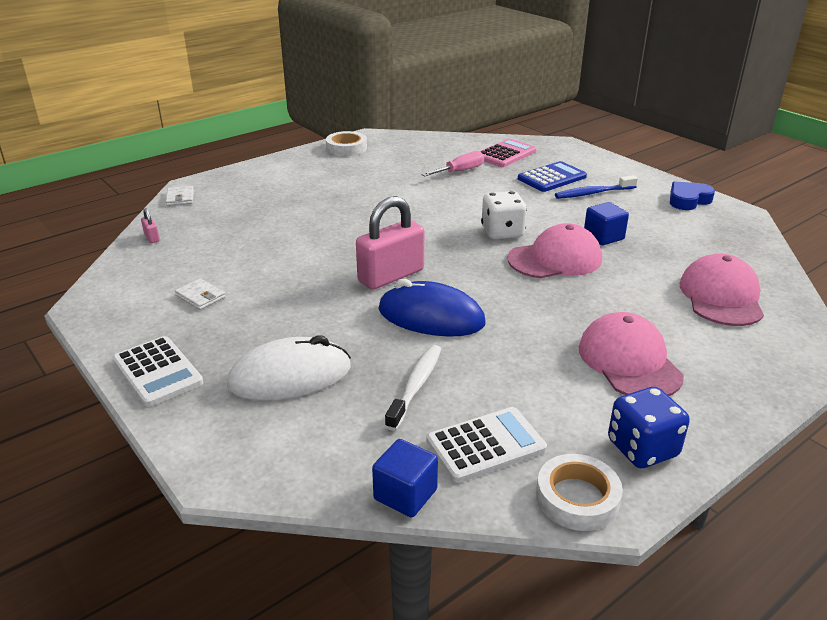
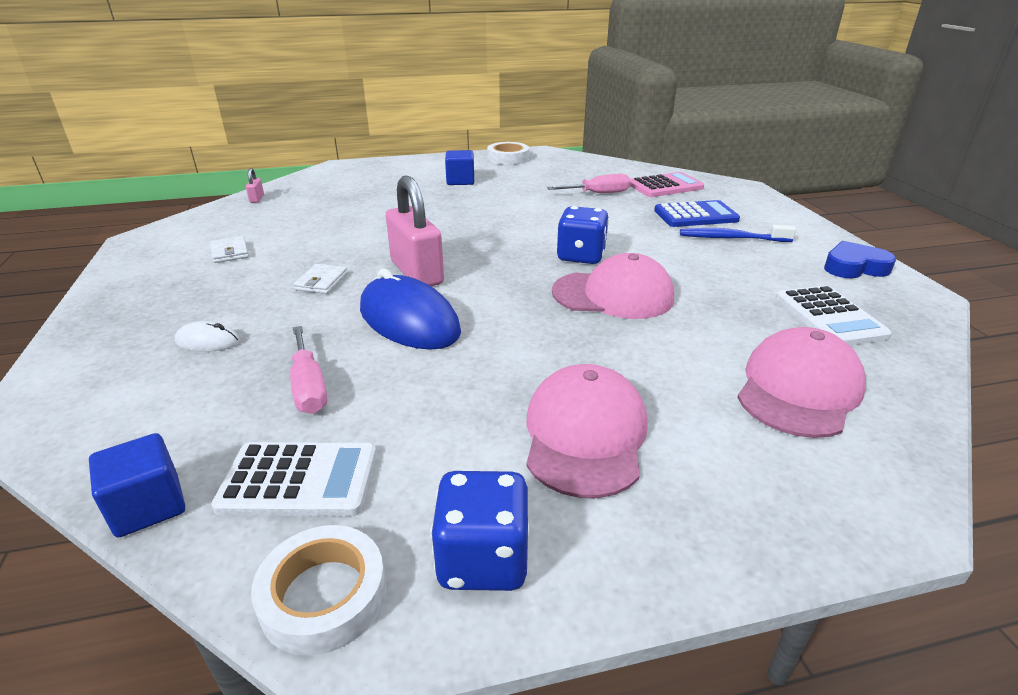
camera: 25 degrees right, 0 degrees up
white calculator [113,336,203,407] -> white calculator moved to [776,285,892,345]
white wallet [166,186,194,206] -> white wallet moved to [294,264,348,294]
white mouse [227,335,351,401] -> white mouse [175,321,240,352], size x0.47
pink padlock [356,196,424,290] -> pink padlock turned 75 degrees clockwise [386,175,444,286]
white toothbrush [385,345,441,431] -> pink screwdriver [290,326,327,414]
white dice [481,191,527,239] -> blue dice [557,206,609,264]
blue cube [584,202,629,245] -> blue cube moved to [445,150,474,185]

